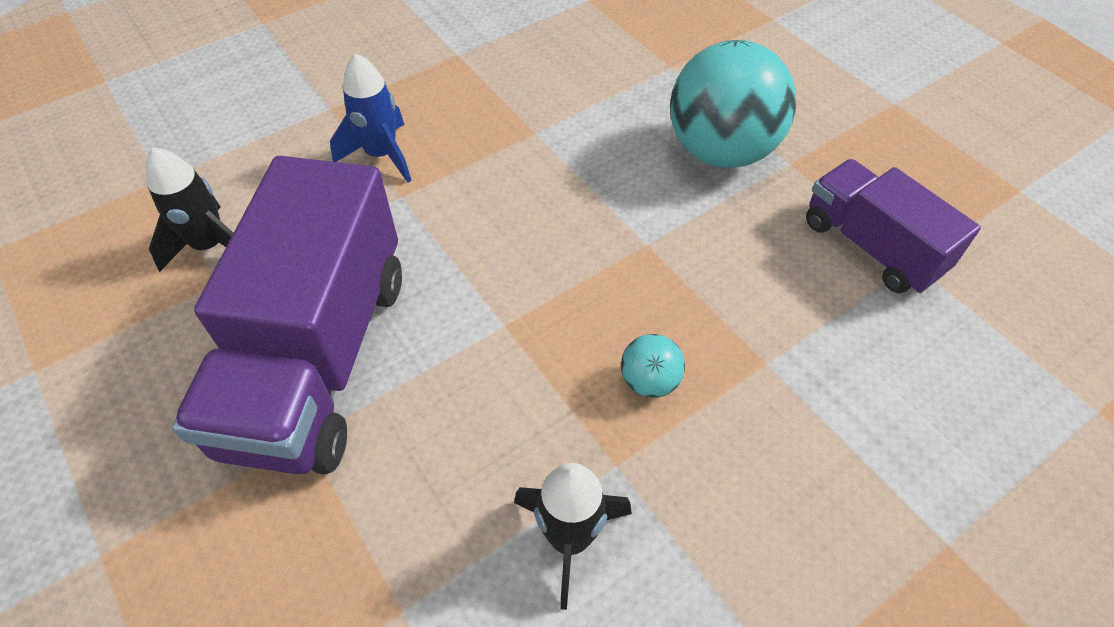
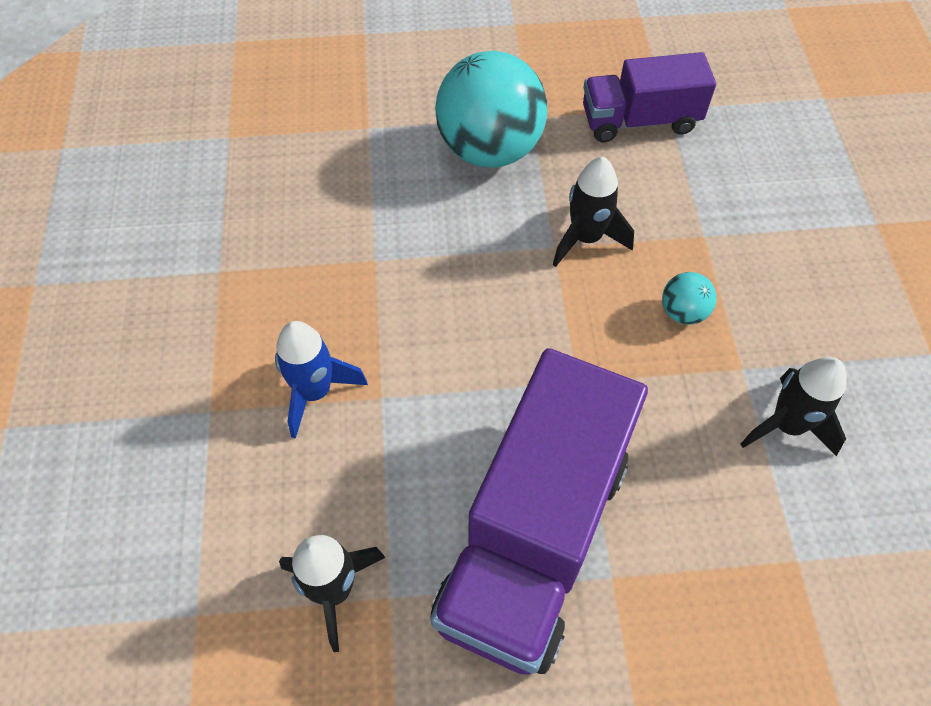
camera: 60 degrees left, 5 degrees up
purple truck [172,156,402,475] -> purple truck turned 75 degrees clockwise [430,348,648,675]
none -> black rocket [553,157,634,267]

